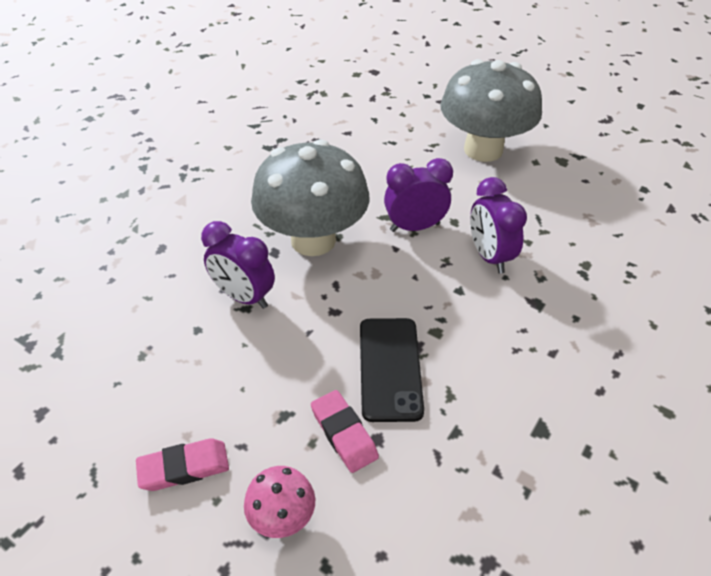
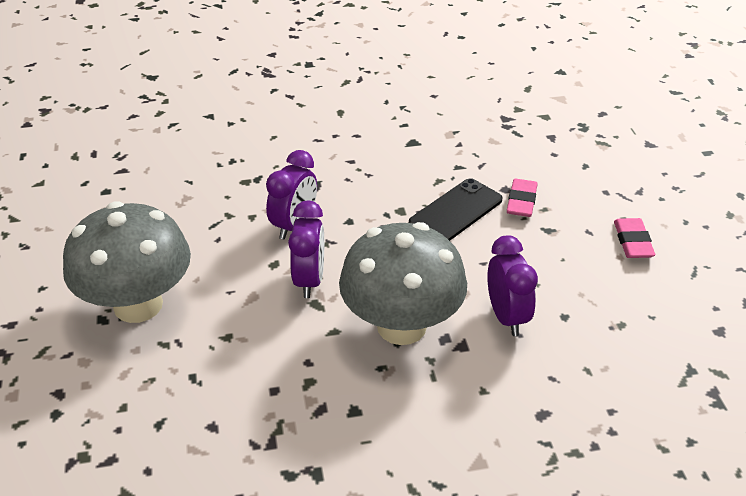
camera: 135 degrees left, 5 degrees down
pink eraser [136,438,229,491] -> pink eraser turned 60 degrees clockwise [614,218,655,258]
pink mushroom [244,466,315,538] -> none
purple clock [384,158,453,232] -> purple clock turned 120 degrees counterclockwise [288,200,324,298]

